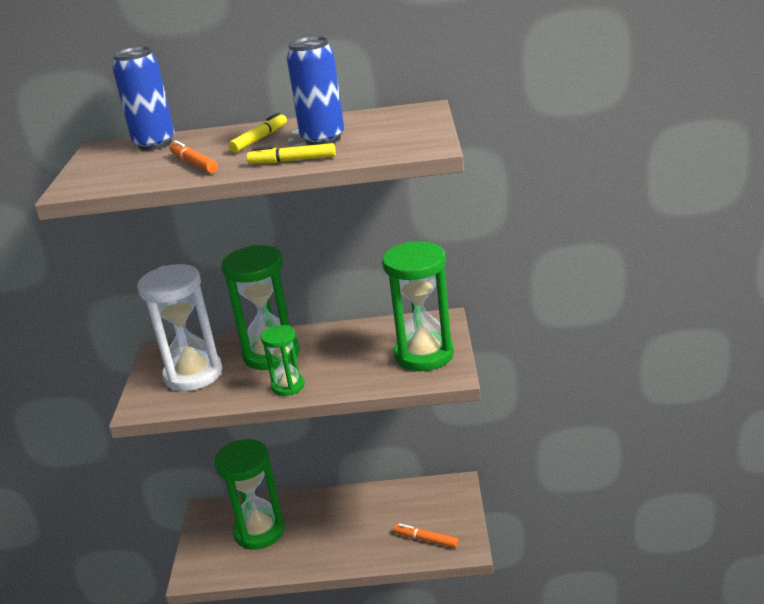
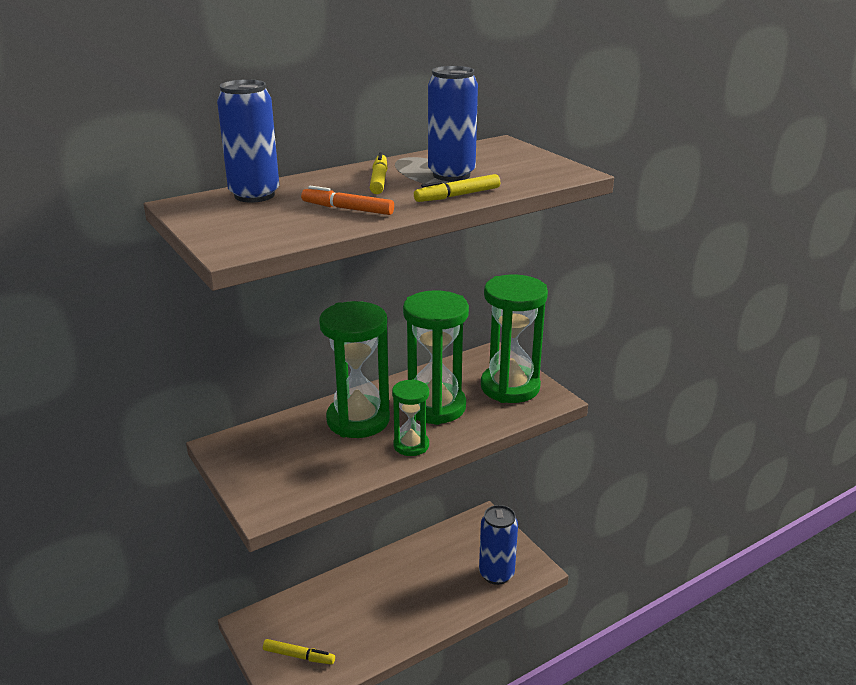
camera: 35 degrees left, 0 degrees up
white hourglass [137,264,223,391] -> none
green hourglass [214,439,285,550] -> green hourglass moved to [403,290,469,425]
orange marker [394,523,459,548] -> blue can [479,505,518,585]
none -> yellow marker [263,639,335,665]

